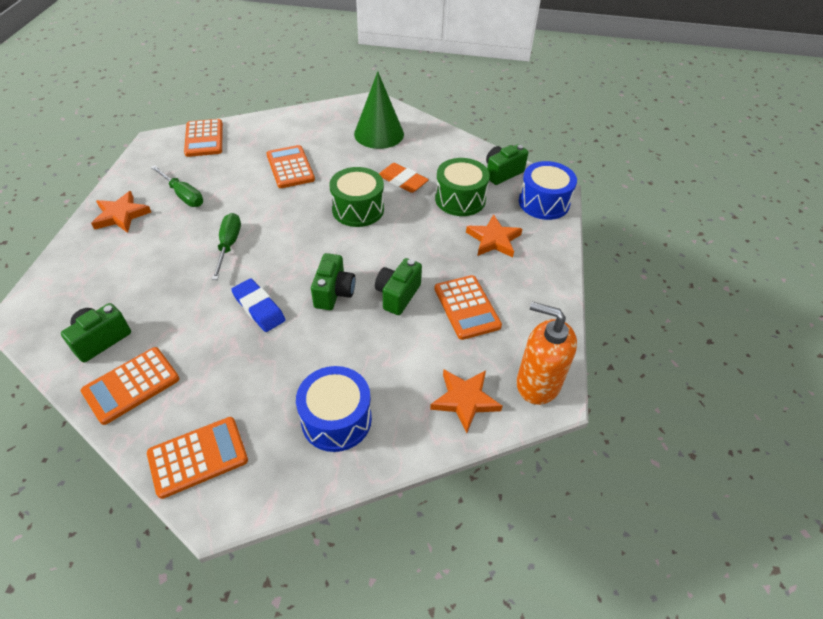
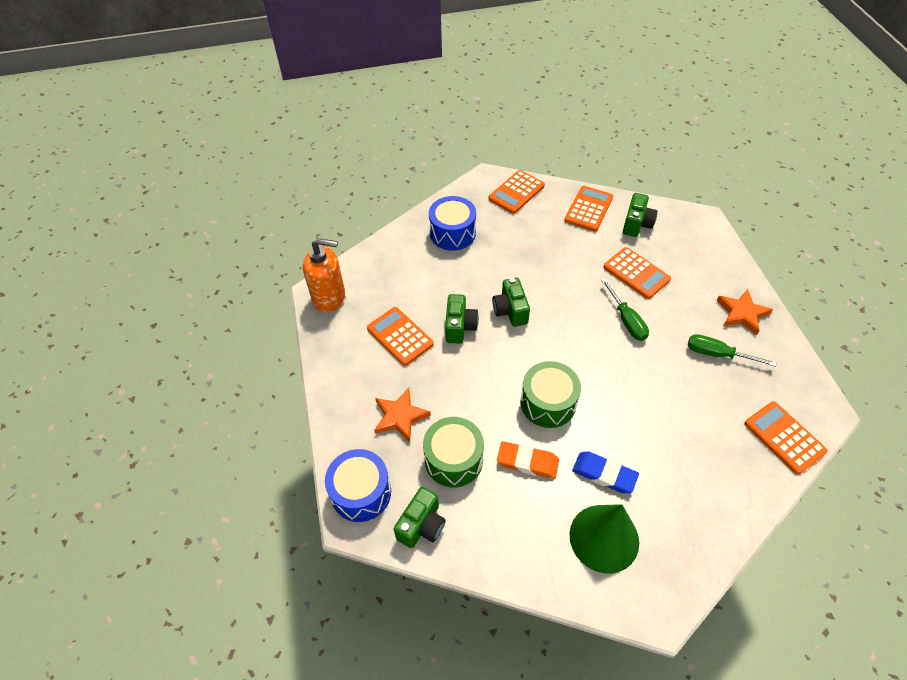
camera: 160 degrees right, 5 degrees up
blue eraser [231,278,286,332] -> blue eraser moved to [572,451,639,493]
orange calculator [266,145,315,188] -> orange calculator moved to [604,247,671,299]
orange star [430,370,502,433] -> none

